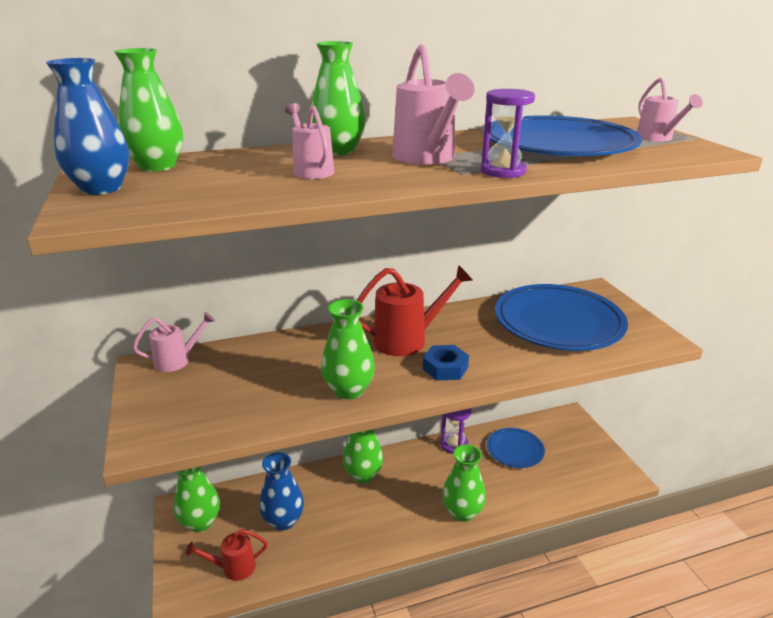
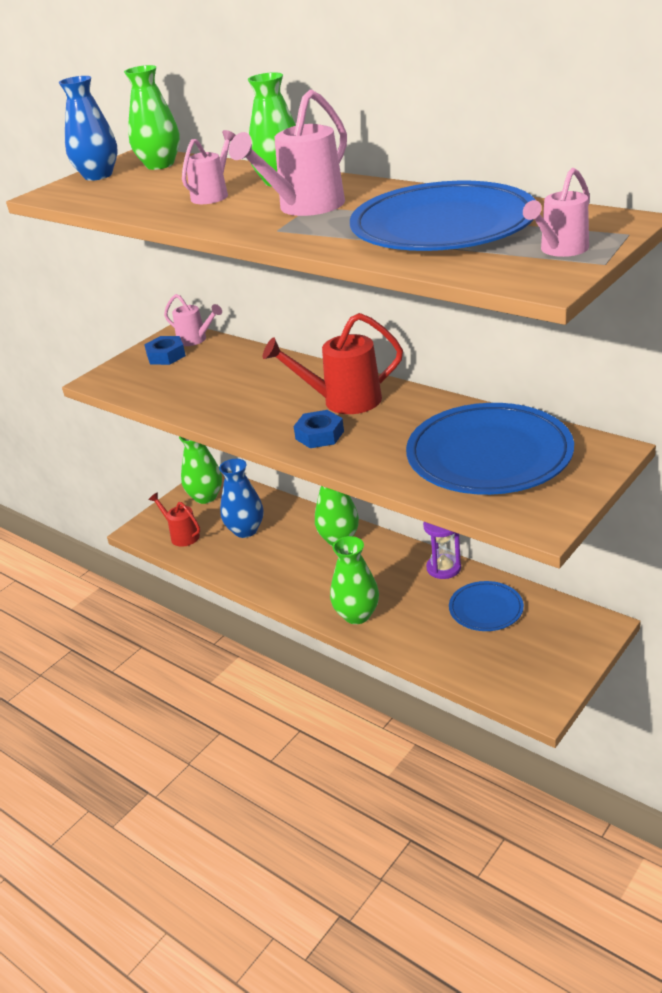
camera: 60 degrees right, 5 degrees up
green vase [321,299,375,400] -> none
red watering can [356,265,472,356] -> red watering can turned 135 degrees clockwise [263,313,403,414]
purple hourglass [481,89,535,178] -> none
none -> blue nut [144,336,186,365]

